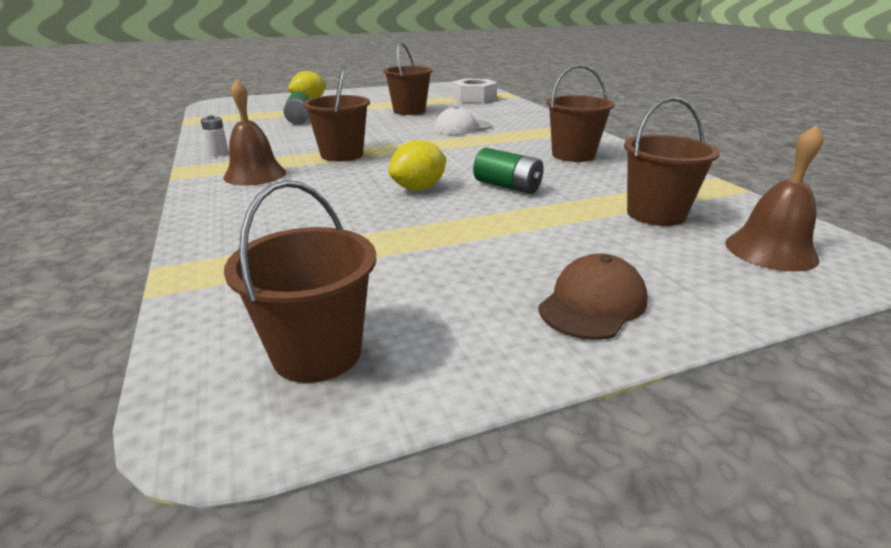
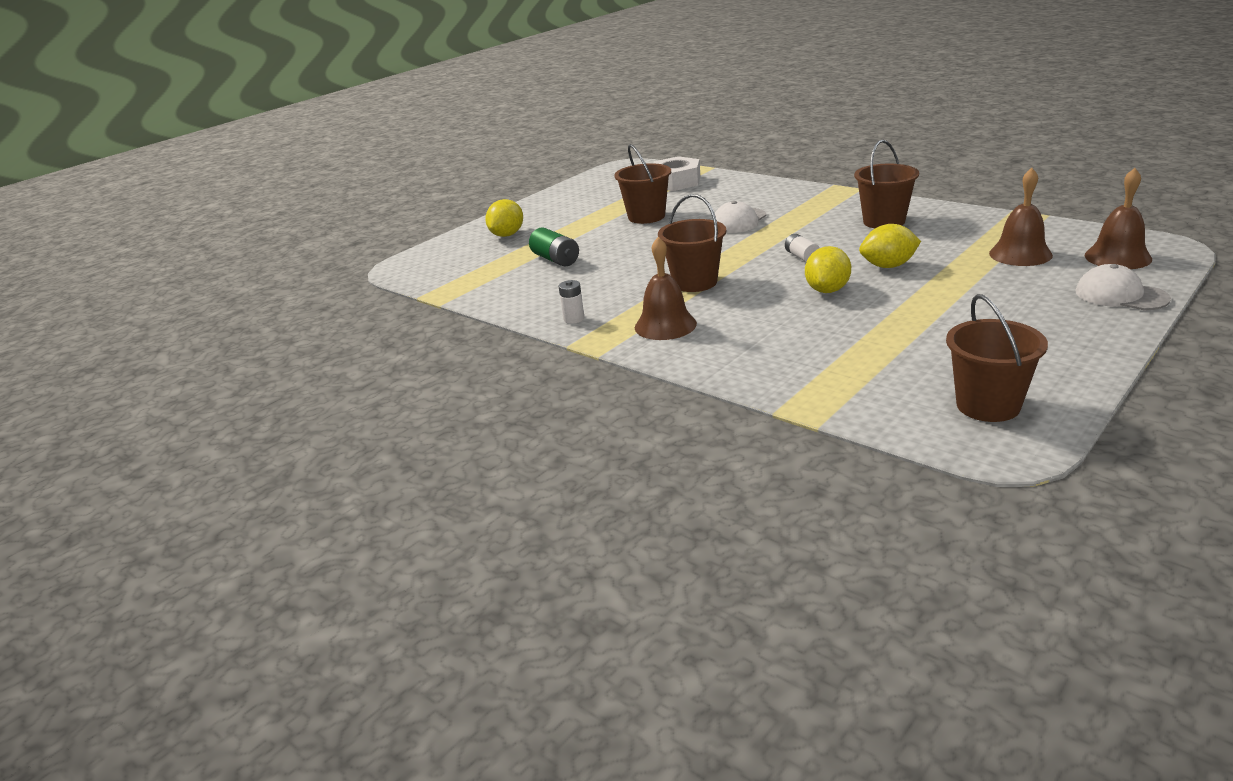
camera: 25 degrees left, 0 degrees up
green battery [473,148,544,194] -> yellow lemon [859,224,921,268]
brown cap [538,254,648,340] -> none
brown bucket [624,97,720,226] -> brown bell [989,168,1053,266]
none -> white battery [785,234,820,262]
none -> white cap [1075,264,1171,310]

